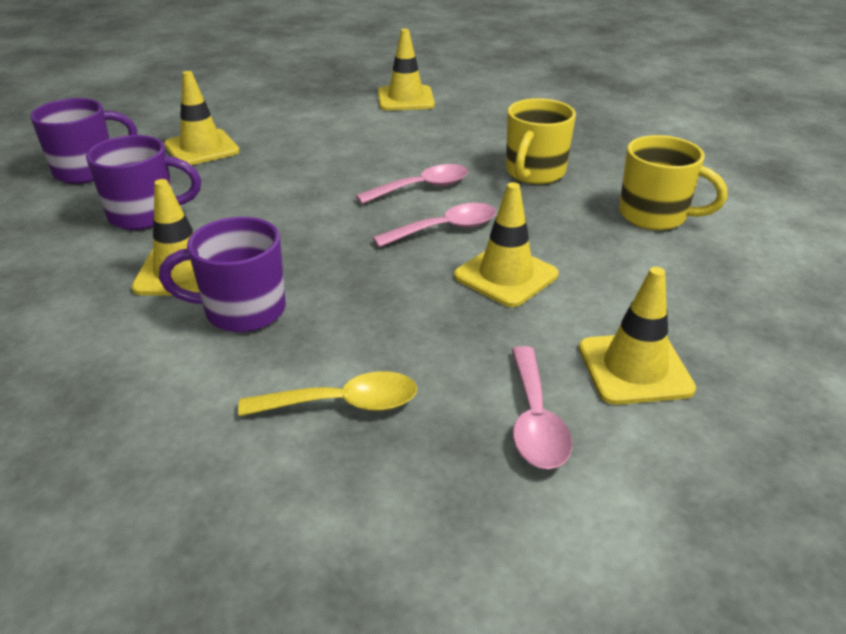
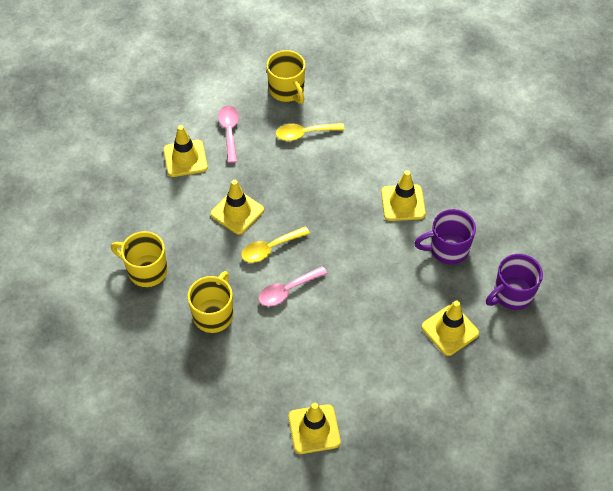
camera: 175 degrees right, 20 degrees up
purple mug [159,217,286,332] -> none
pink spoon [373,203,496,247] -> yellow spoon [241,226,310,263]
none -> yellow mug [267,50,305,104]

